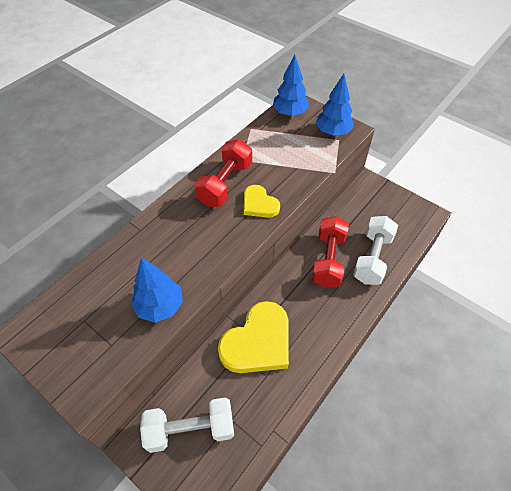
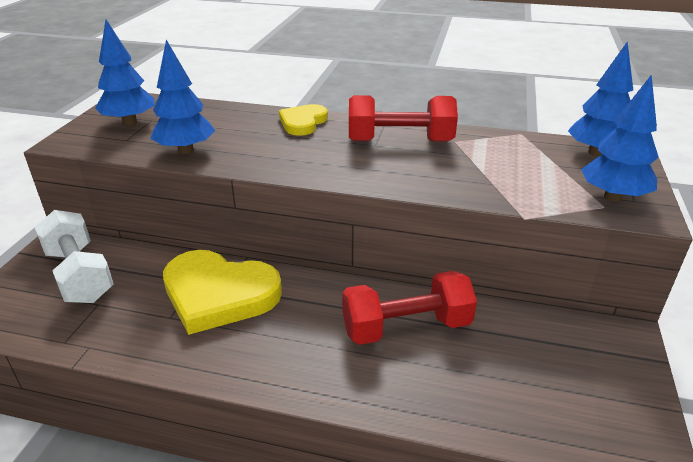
camera: 65 degrees right, 20 degrees down
yellow heart [244,185,280,218] -> yellow heart moved to [279,104,328,136]
white dumbbell [353,216,398,285] -> none
none -> blue tree [95,20,155,125]

